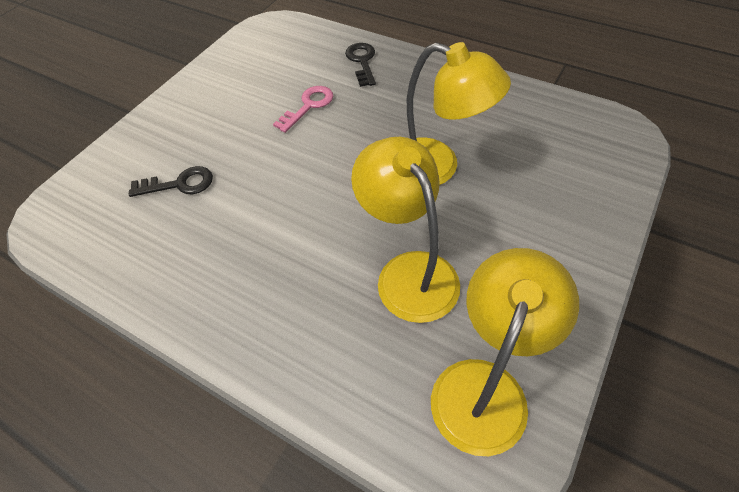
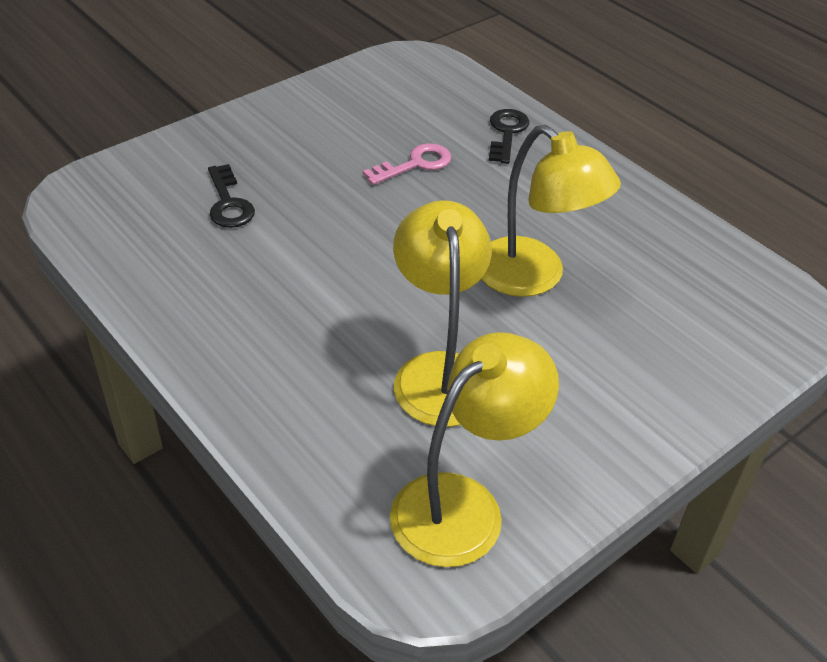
camera: 15 degrees right, 10 degrees down
black key [129,166,213,197] -> black key turned 60 degrees clockwise [208,164,255,228]

